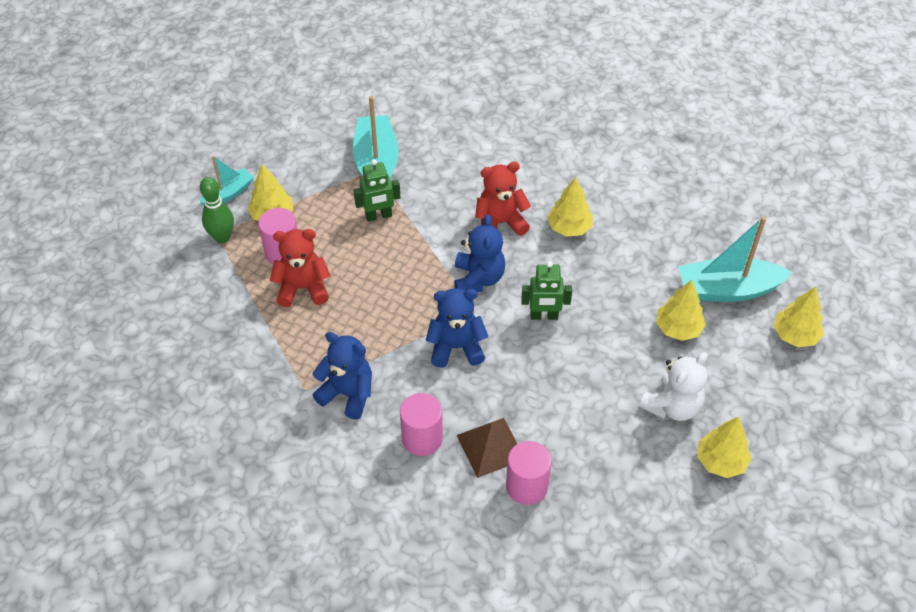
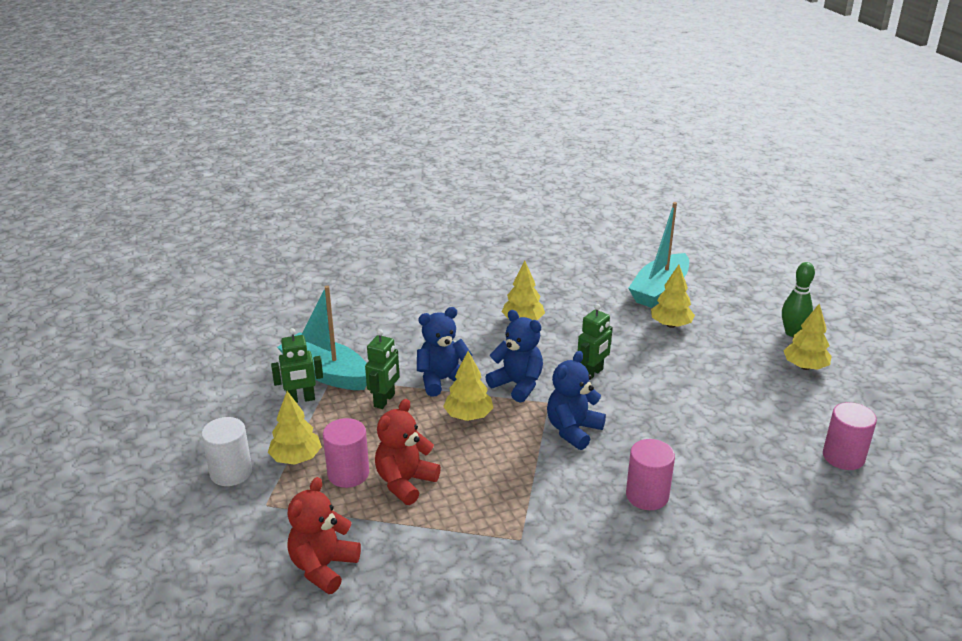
camera: 50 degrees left, 20 degrees down
turquoise boat [200,156,254,205] -> white cylinder [201,417,252,486]
green bowling pin [200,177,234,243] -> green bowling pin moved to [782,262,815,337]
blue teddy bear [312,332,372,420] -> blue teddy bear moved to [417,307,473,397]
brown pyramid [457,418,517,478] -> none
red teddy bear [475,162,531,236] -> red teddy bear moved to [287,477,361,594]
pink cylinder [506,441,552,505] -> pink cylinder moved to [823,402,877,470]
white teddy bear [639,352,708,421] -> none
yellow tree [773,287,824,347] -> yellow tree moved to [443,351,493,421]
none -> green robot [271,328,323,403]

